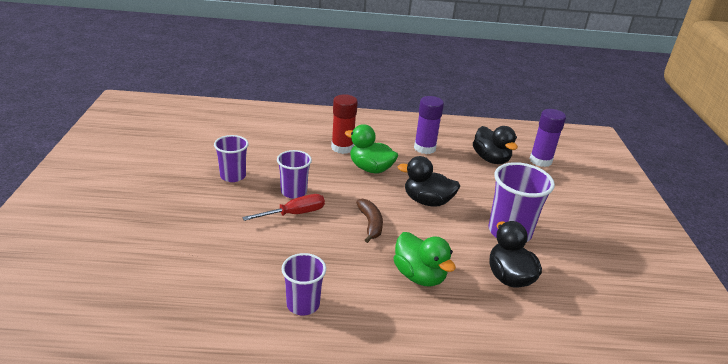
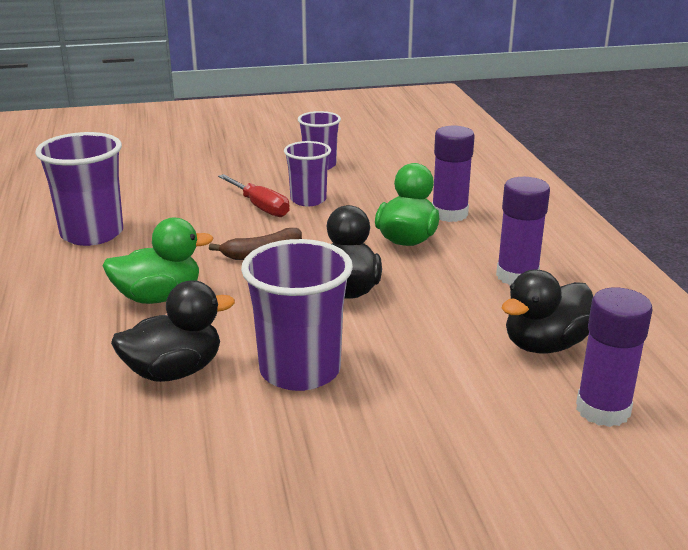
camera: 80 degrees right, 5 degrees down
purple cup [282,253,326,316] -> purple cup [35,132,123,246], size x1.59
red glue stick [331,94,358,154] -> purple glue stick [432,126,475,222]
green duck [393,232,456,287] -> green duck turned 150 degrees counterclockwise [102,218,214,304]

